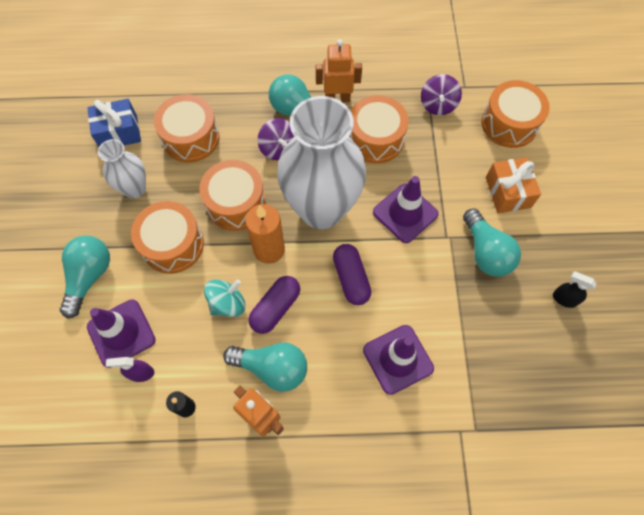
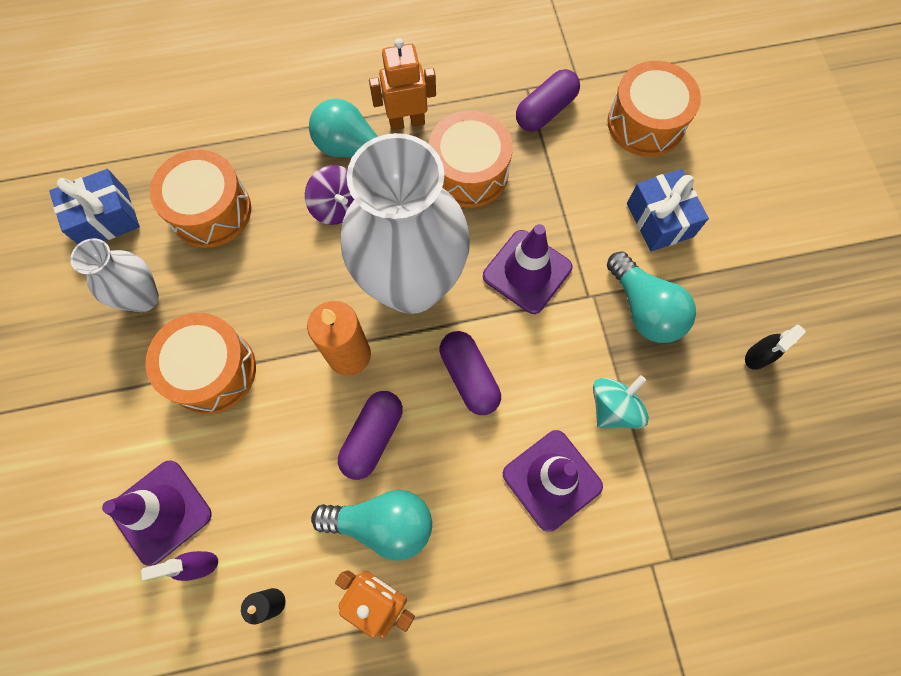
camera: 10 degrees left, 5 degrees up
turquoise light bulb [60,235,110,318] -> none
orange drum [199,160,266,231] -> none
turquoise spinning top [204,279,245,317] -> turquoise spinning top moved to [593,375,649,428]
purple spinning top [421,74,462,115] -> purple capsule [516,69,580,132]
orange gift [486,157,541,213] -> blue gift [627,169,709,252]
black spray bottle [553,271,597,308] -> black spray bottle turned 60 degrees counterclockwise [745,325,806,370]

